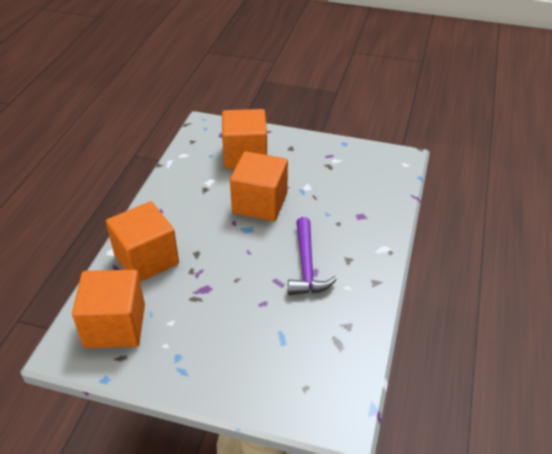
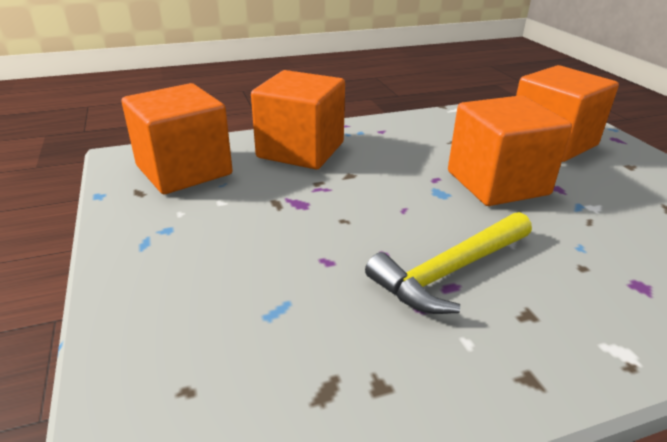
camera: 55 degrees right, 10 degrees down
purple hammer [288,217,337,295] -> yellow hammer [365,212,532,314]

